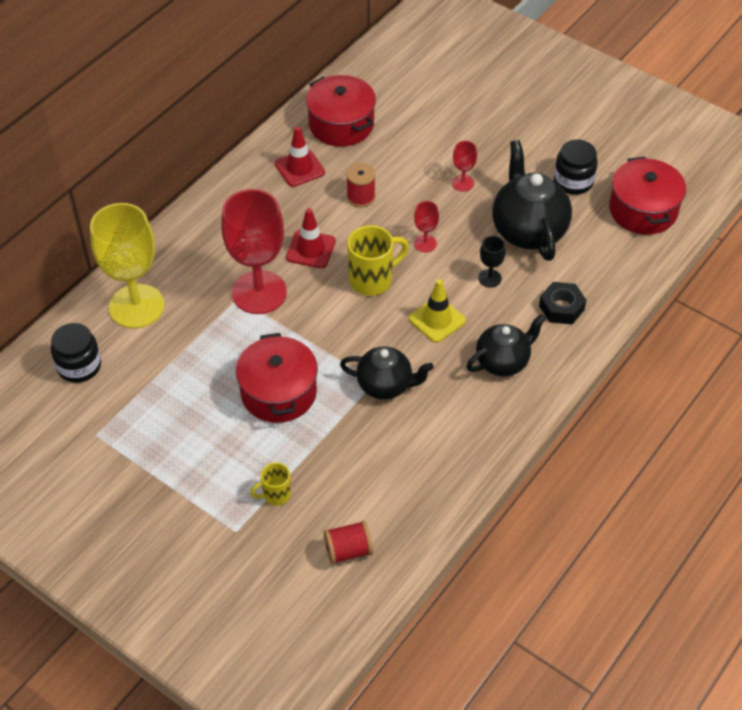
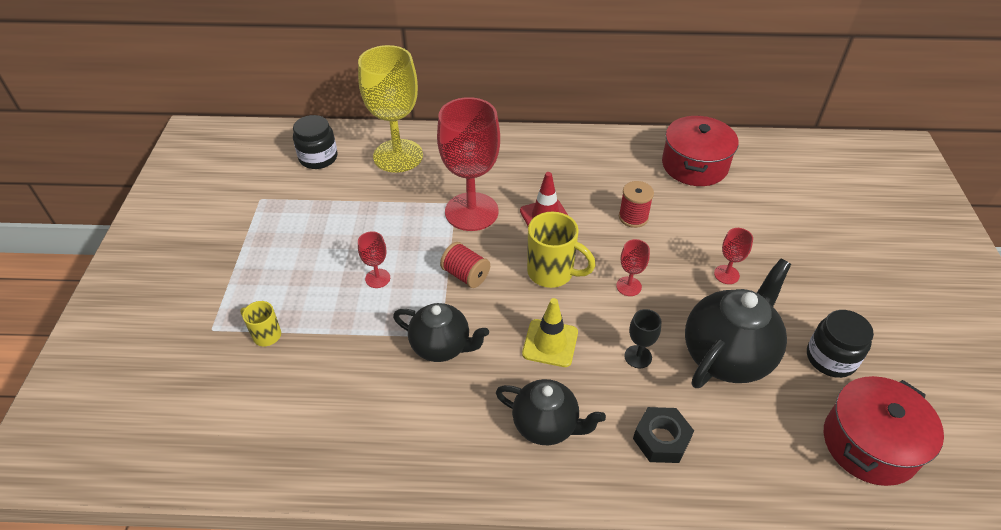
camera: 55 degrees right, 5 degrees down
red pot [236,333,318,423] -> red goblet [358,231,390,288]
red traffic cone [275,127,325,187] -> none
red spool [324,521,373,564] -> red spool moved to [440,242,490,288]
black teapot [340,346,434,400] -> black teapot turned 45 degrees counterclockwise [393,303,489,362]

